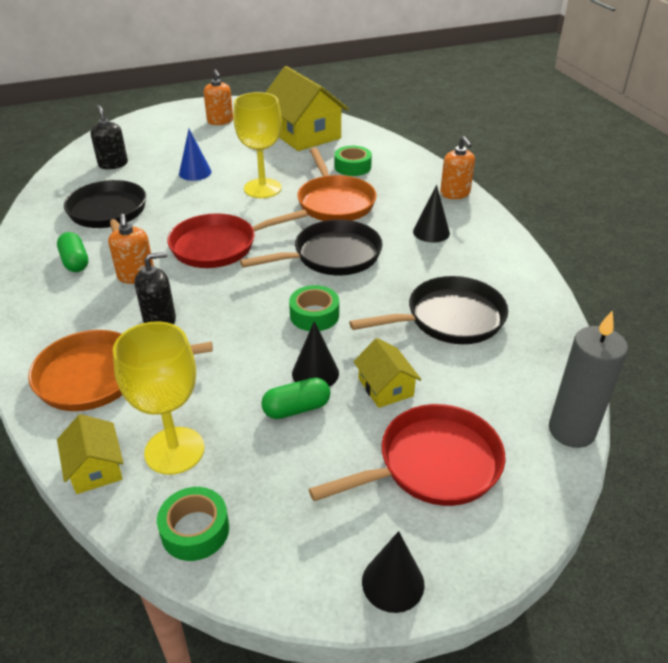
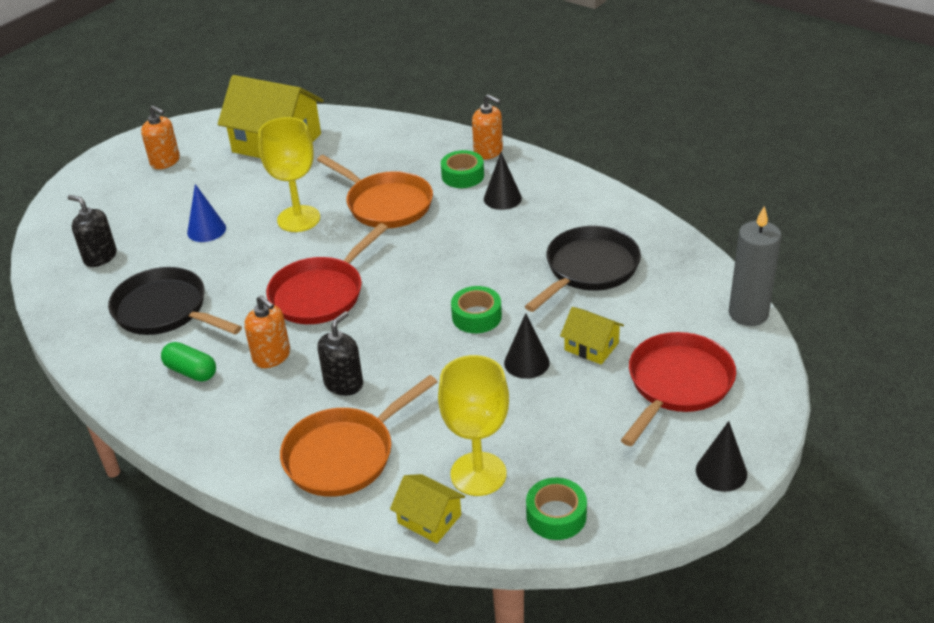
camera: 30 degrees left, 0 degrees up
black pan [240,220,383,275] -> none
green capsule [261,378,330,419] -> none
green tape [335,146,372,176] -> green tape moved to [441,150,484,188]

